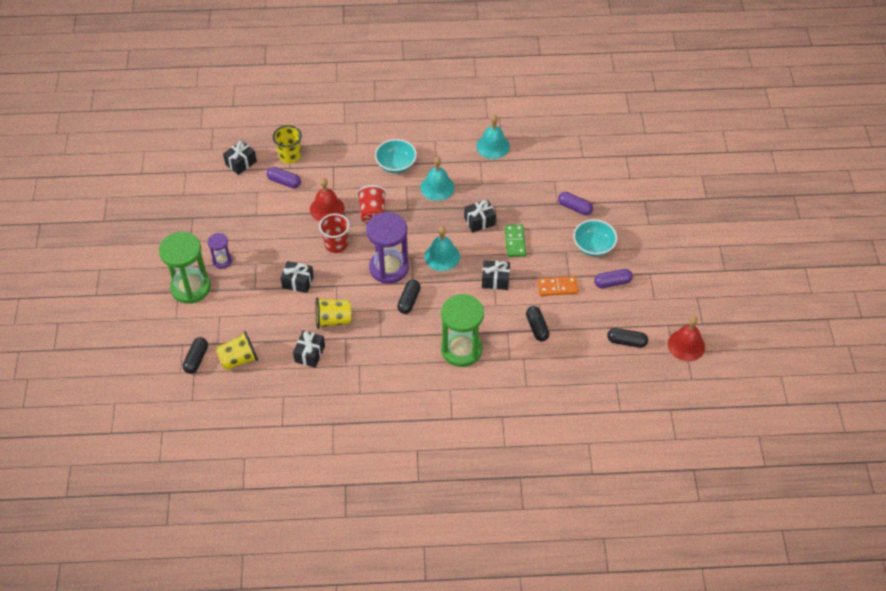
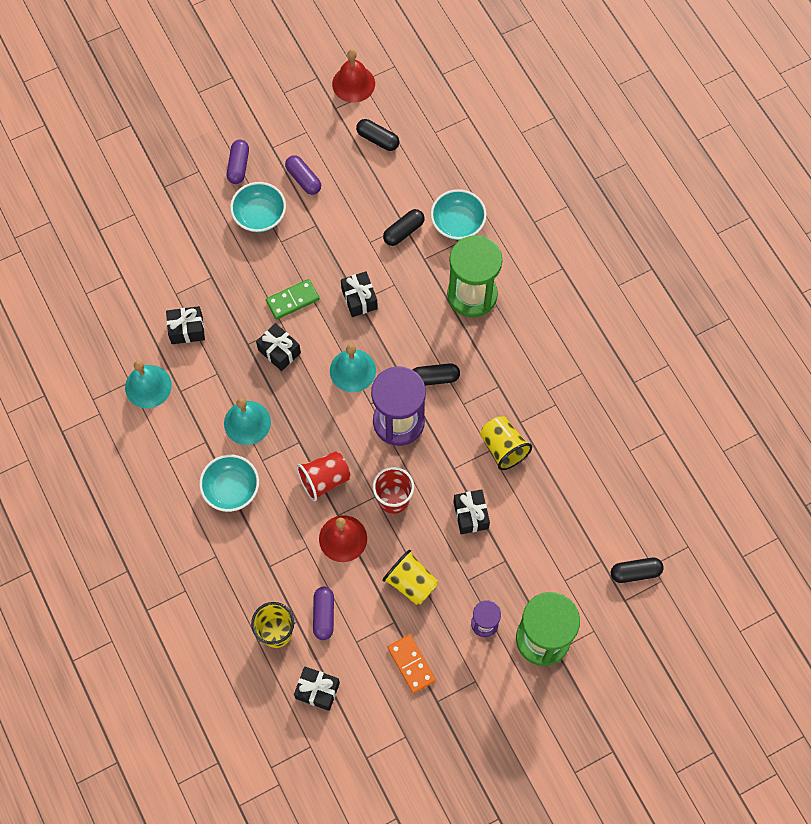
camera: 115 degrees left, 15 degrees up
yellow cup [216,331,258,370] -> yellow cup moved to [382,550,438,605]
black gift [293,331,325,368] -> black gift moved to [166,306,205,344]
orange domino [537,276,578,296] -> orange domino moved to [388,634,436,693]
purple capsule [558,192,593,215] -> purple capsule moved to [227,140,249,184]
black capsule [607,328,648,348] -> black capsule turned 45 degrees counterclockwise [356,119,399,151]
none -> turquoise bowl [431,189,487,240]

